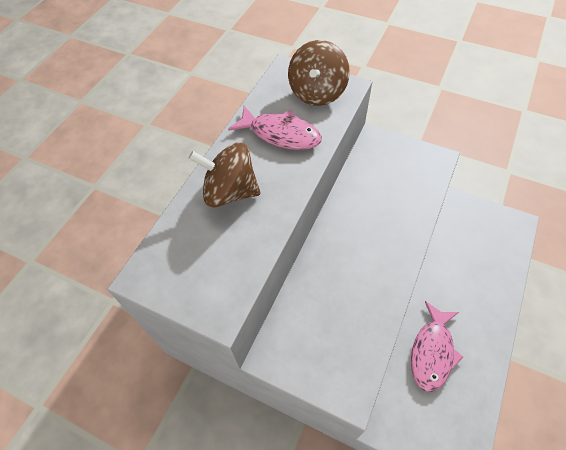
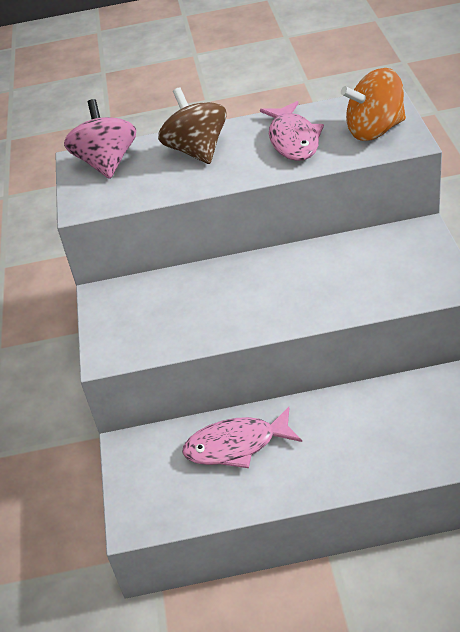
camera: 60 degrees right, 15 degrees down
brown spinning top [288,40,350,106] -> orange spinning top [341,68,406,141]
none -> pink spinning top [64,99,136,179]

